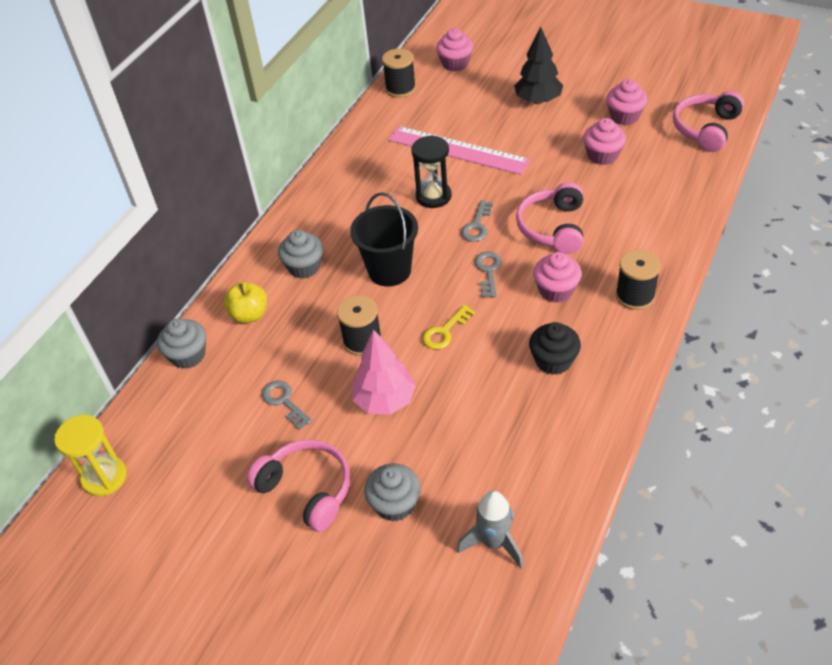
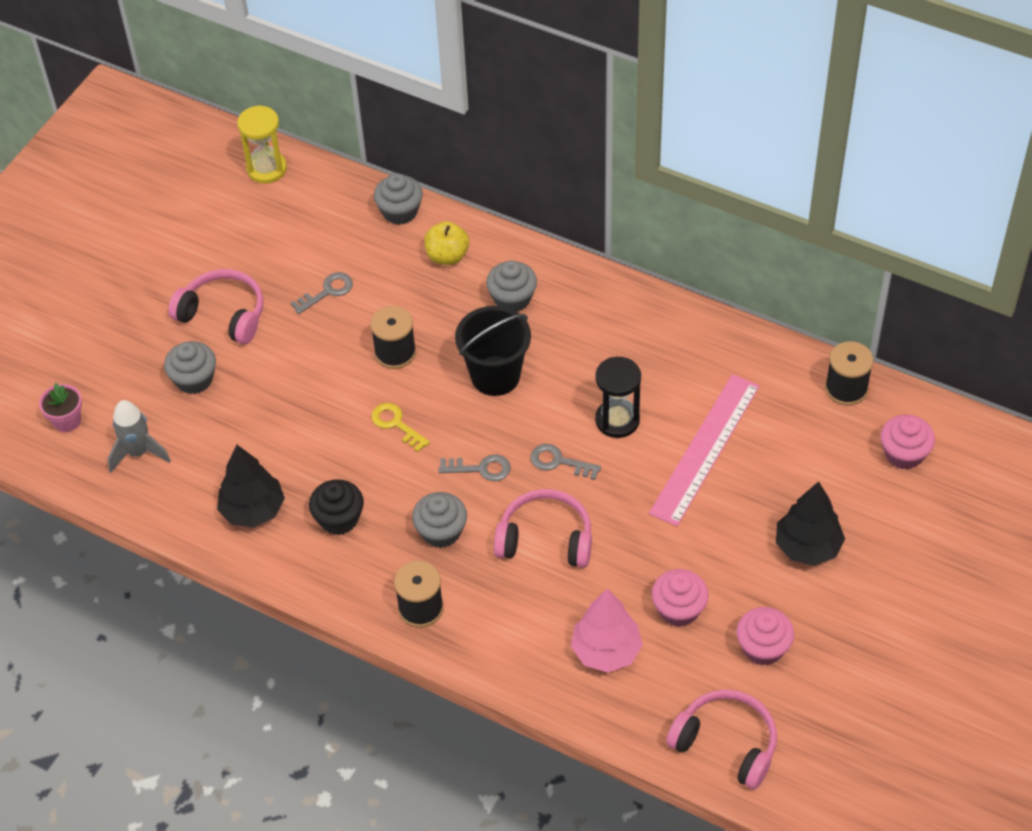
camera: 90 degrees right, 5 degrees up
pink headphones [247,439,350,532] -> pink headphones turned 105 degrees counterclockwise [168,269,264,344]
pink tree [352,329,416,415] -> pink tree moved to [571,589,643,673]
pink cupcake [533,252,582,303] -> grey cupcake [412,492,467,548]
none -> pink flower pot [39,383,82,432]
none -> black tree [217,445,285,528]

